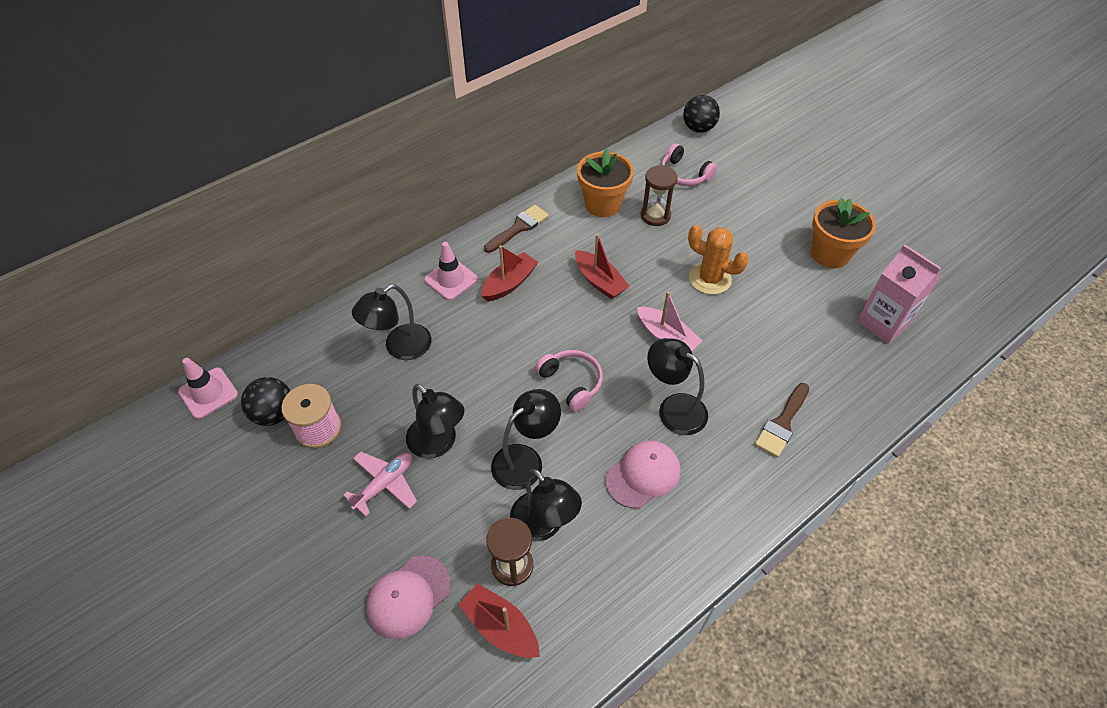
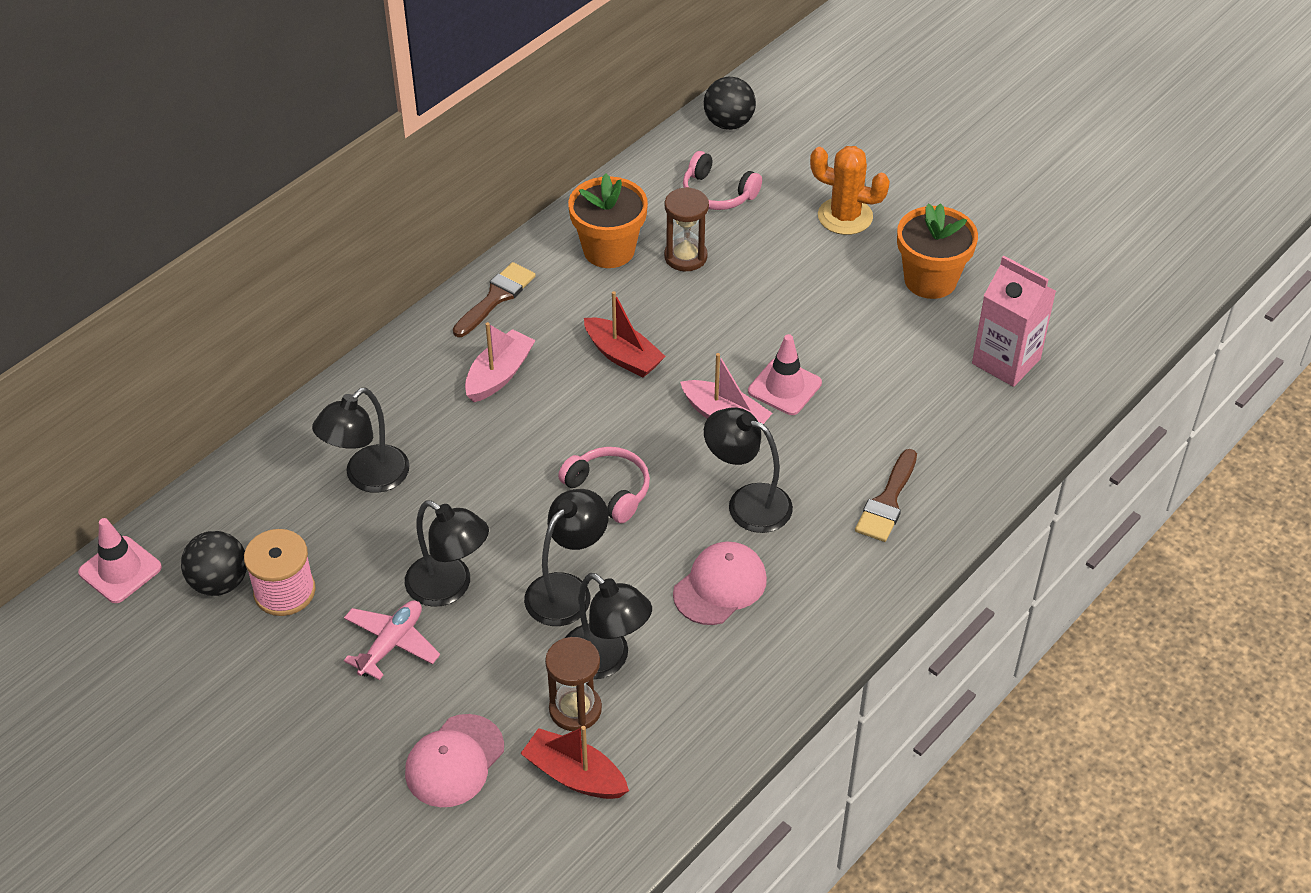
camera: 10 degrees left, 5 degrees down
pink traffic cone [424,242,478,300] -> pink traffic cone moved to [748,334,822,415]
red boat [481,245,538,301] -> pink boat [465,322,536,402]
orange cactus [688,225,749,295] -> orange cactus moved to [810,146,890,235]

